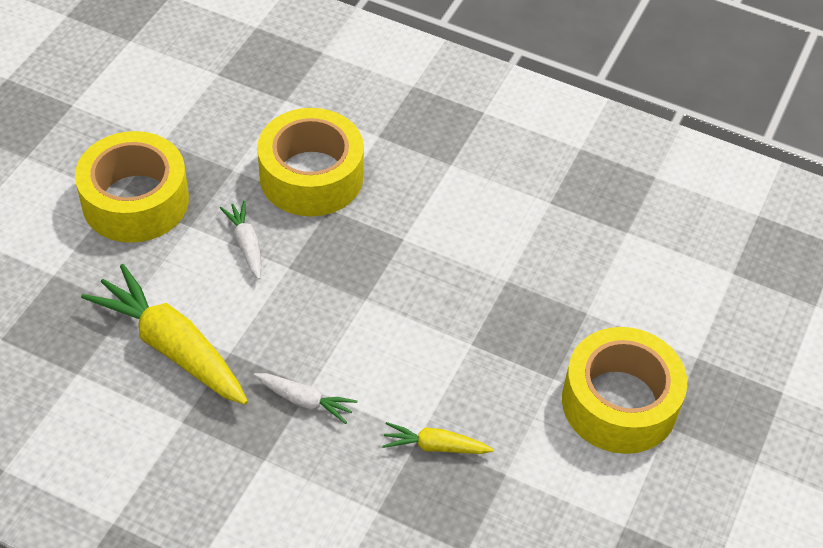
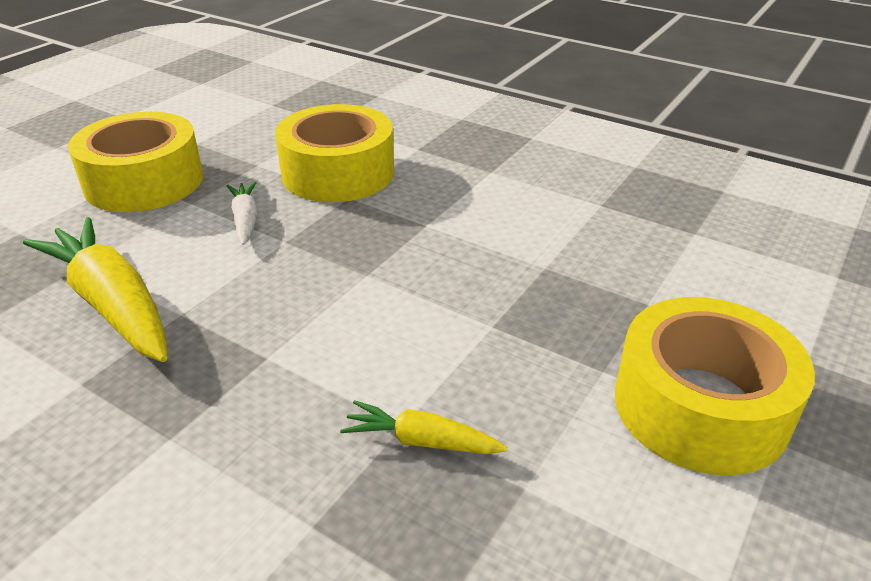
camera: 10 degrees right, 15 degrees down
white carrot [254,373,357,424] -> none

